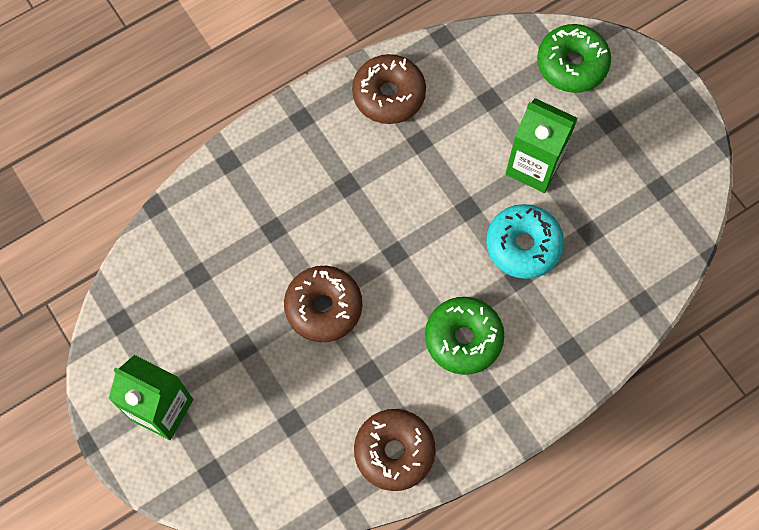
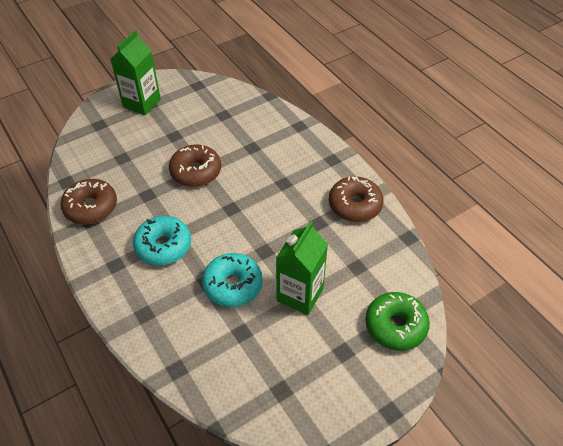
camera: 90 degrees right, 20 degrees down
green donut [425,297,505,375] -> turquoise donut [133,216,191,266]

